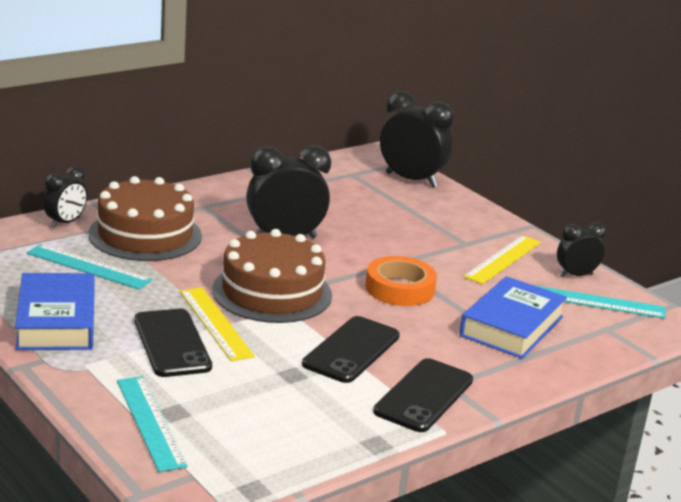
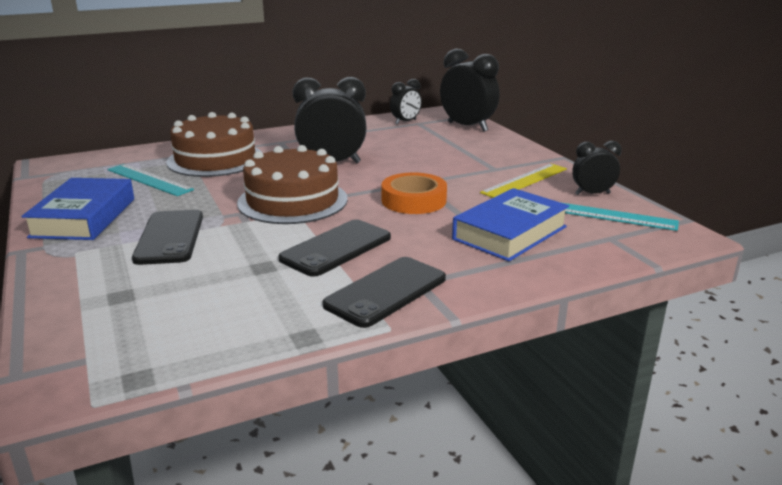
camera: 15 degrees right, 0 degrees up
black clock [43,166,87,228] -> black clock moved to [390,79,422,125]
turquoise ruler [117,376,187,472] -> none
yellow ruler [180,288,255,361] -> none

